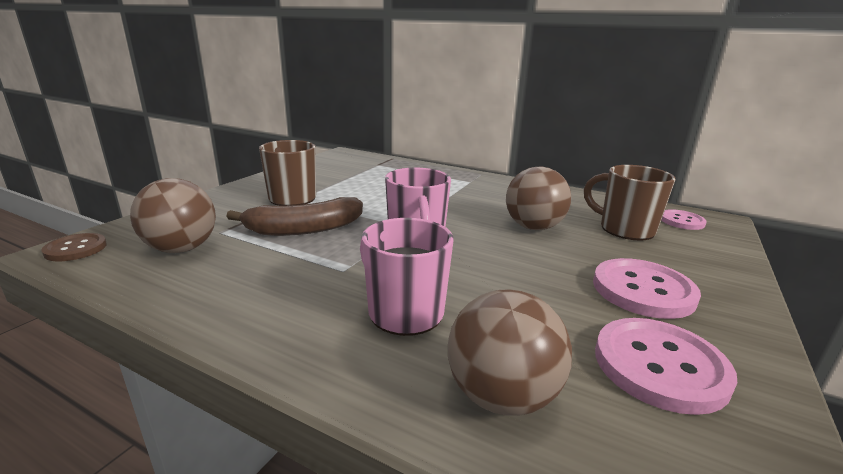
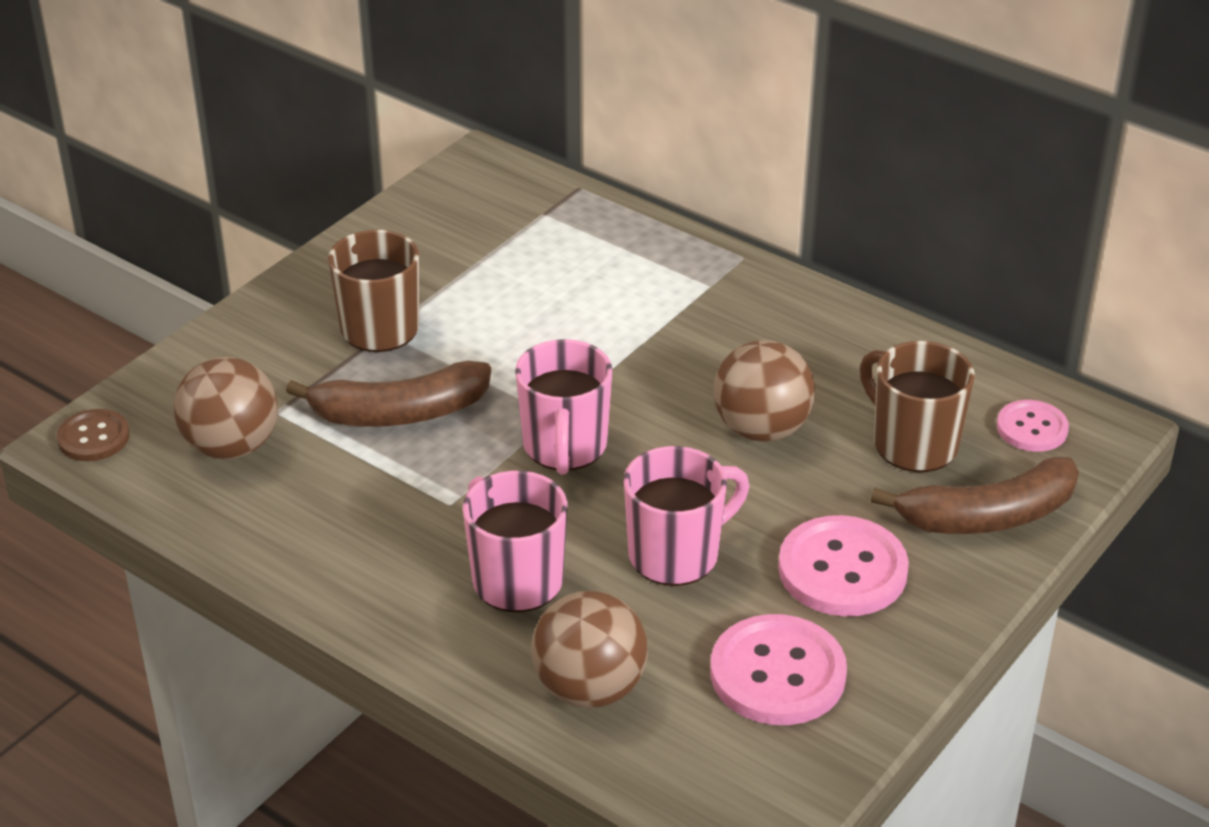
camera: 10 degrees right, 15 degrees up
none -> pink mug [624,446,749,586]
none -> brown banana [871,457,1079,534]

